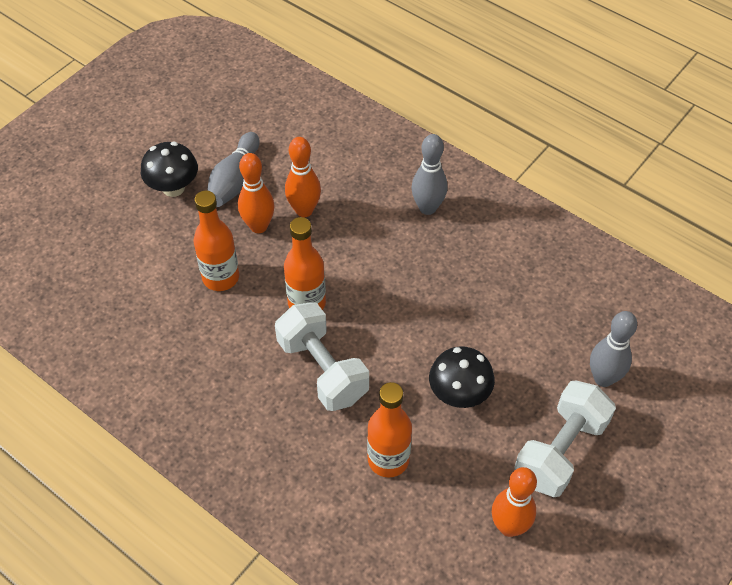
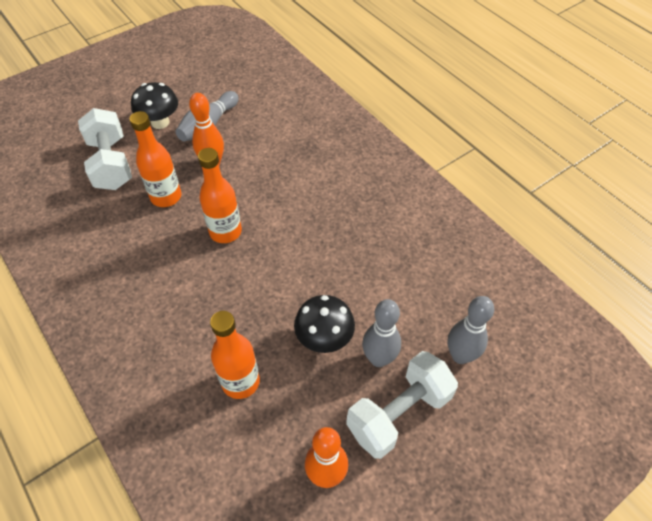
camera: 15 degrees right, 0 degrees up
white dumbbell [275,302,369,411] -> white dumbbell moved to [78,108,132,190]
orange bowling pin [285,137,321,217] -> none
grey bowling pin [411,134,447,215] -> grey bowling pin moved to [362,299,401,367]

